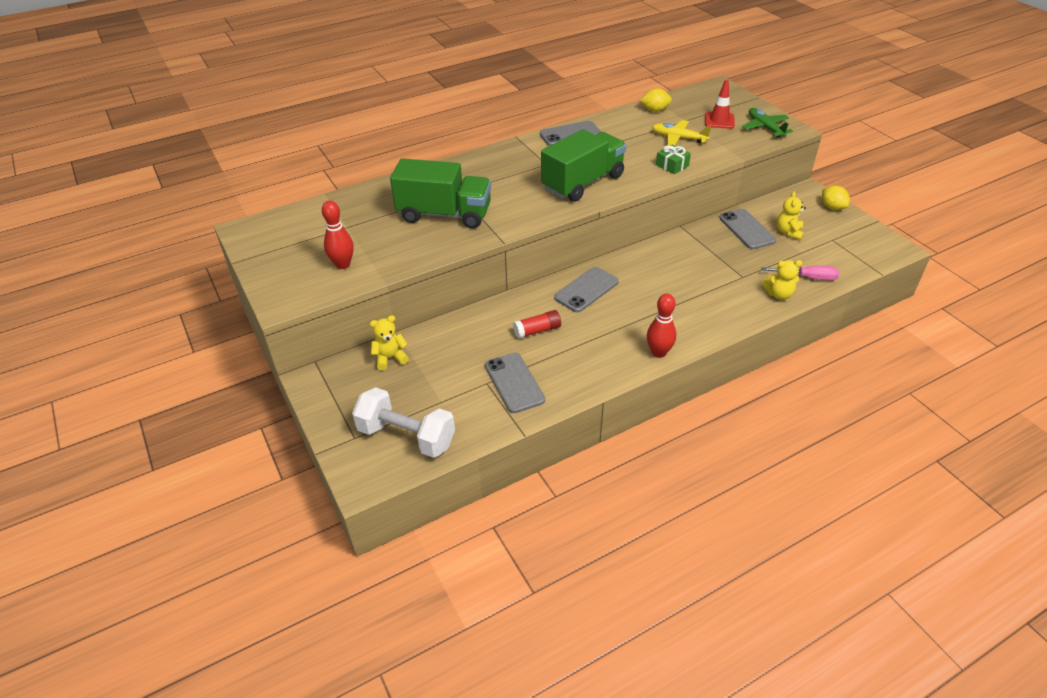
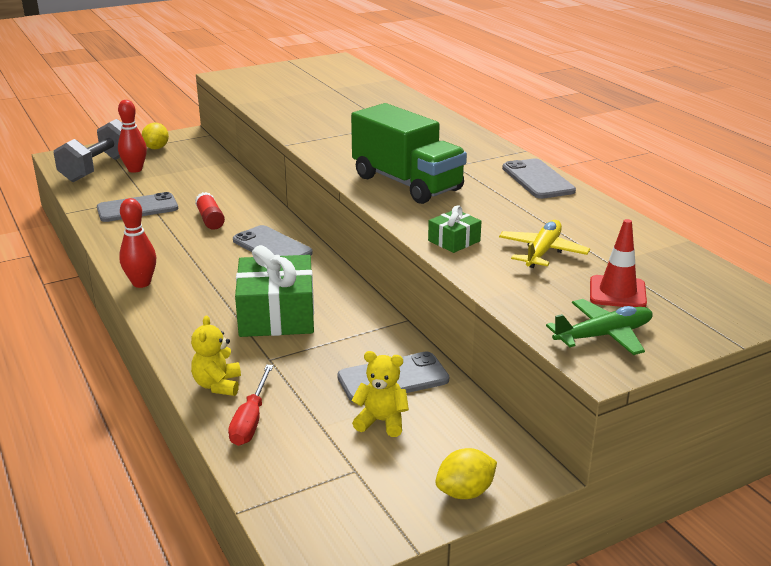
camera: 90 degrees right, 15 degrees down
red bowling pin [322,201,354,269] -> red bowling pin moved to [118,100,147,173]
white dumbbell [352,387,455,458] -> grey dumbbell [54,119,123,182]
yellow teddy bear [370,315,409,370] -> none
green truck [390,158,491,229] -> none
yellow lemon [640,88,672,112] -> yellow lemon moved to [142,122,169,149]
pink screwdriver [761,266,839,280] -> red screwdriver [228,365,273,446]
none -> green gift [235,245,314,337]

